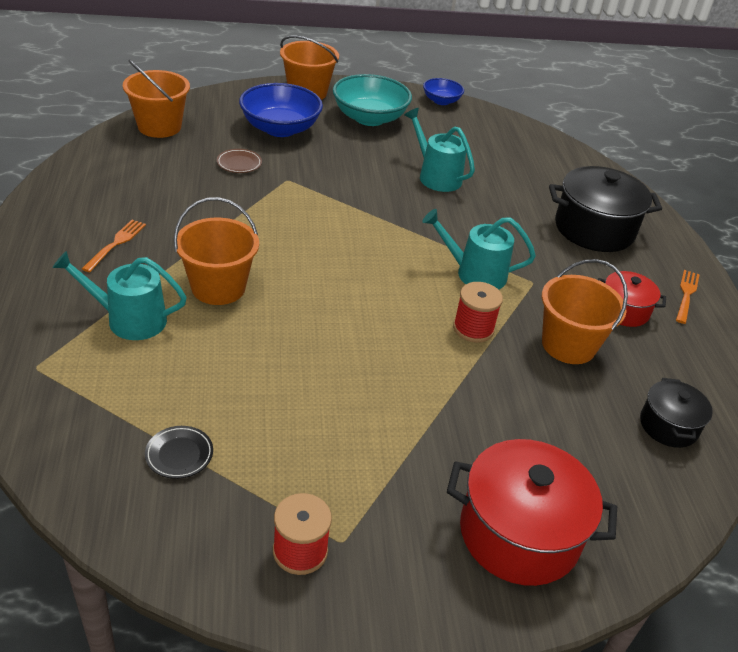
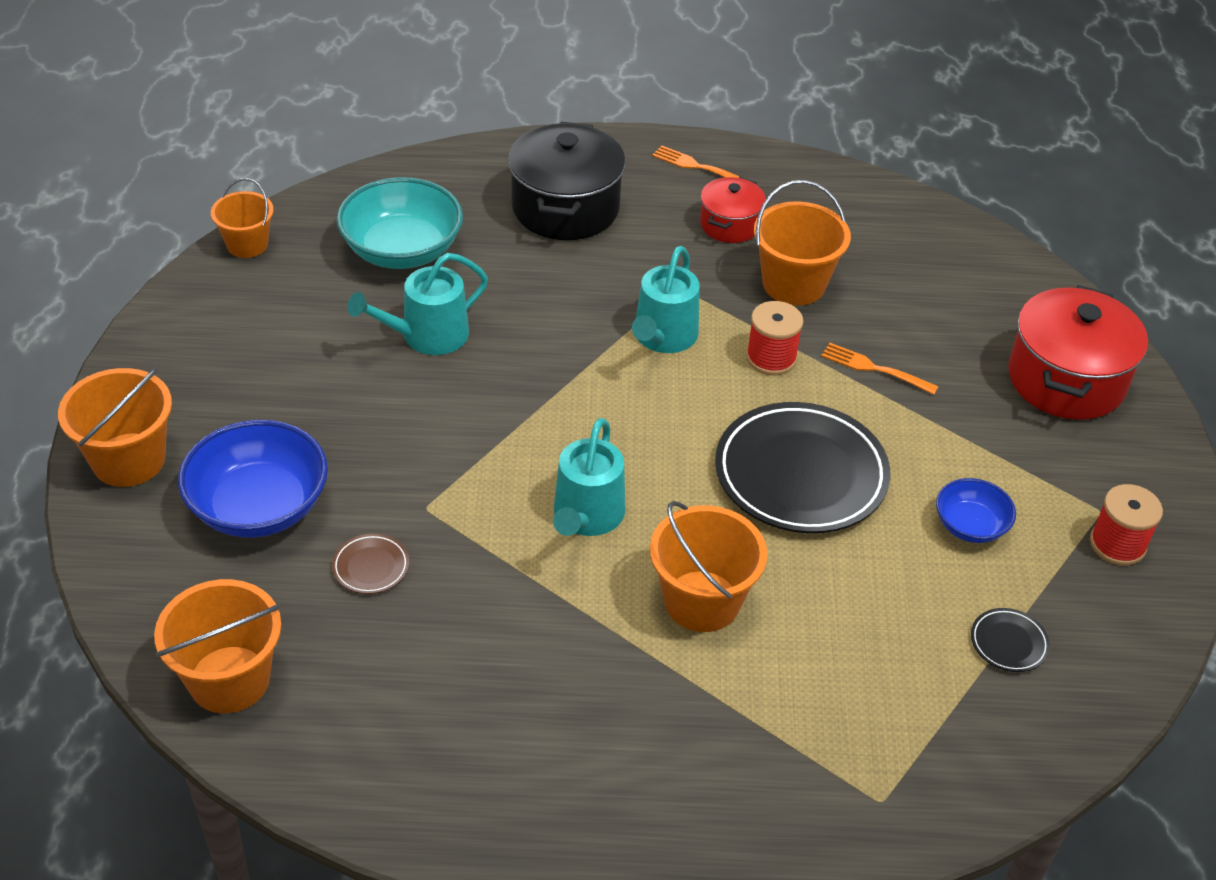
camera: 80 degrees left, 5 degrees up
turquoise watering can [52,251,187,340] -> turquoise watering can moved to [553,418,625,536]
orange fork [82,220,146,272] -> orange fork moved to [821,343,939,395]
turquoise bowl [333,74,412,126] -> turquoise bowl moved to [337,177,463,269]
blue bowl [423,78,464,105] -> blue bowl moved to [936,478,1016,543]
black pot [640,378,713,448] -> none
none -> orange bucket [211,178,274,258]
none -> black plate [715,402,890,533]

